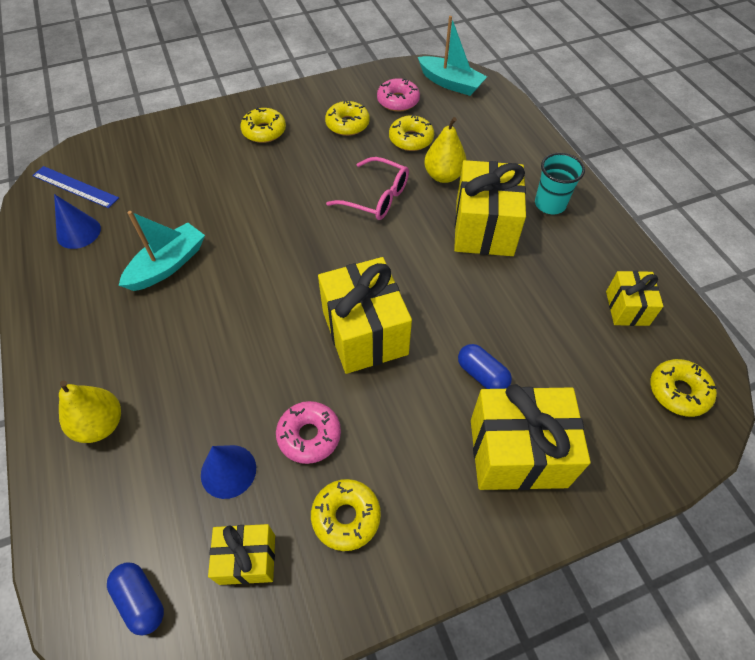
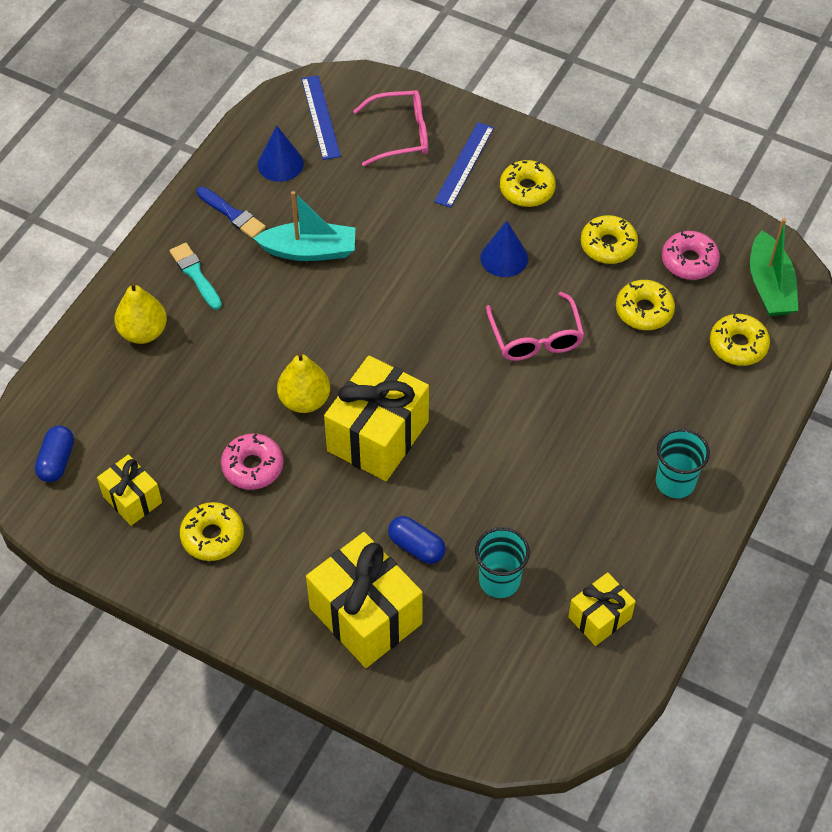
camera: 50 degrees right, 0 degrees up
blue cone [201,445,256,499] -> blue cone moved to [480,221,528,277]
turquoise boat [418,16,487,96] -> green boat [750,218,798,316]
yellow pear [424,117,467,183] -> yellow pear moved to [277,351,330,413]
yellow gift [454,160,526,256] -> none
blue capsule [458,344,512,389] -> blue capsule turned 60 degrees counterclockwise [388,516,446,564]
yellow donut [650,359,717,417] -> yellow donut moved to [710,314,770,366]
none -> turquoise brush [170,243,222,310]
none -> blue brush [196,187,266,238]
none -> pink glasses [353,90,428,166]
none -> blue ruler [434,122,494,208]
none -> turquoise cup [475,527,530,598]

